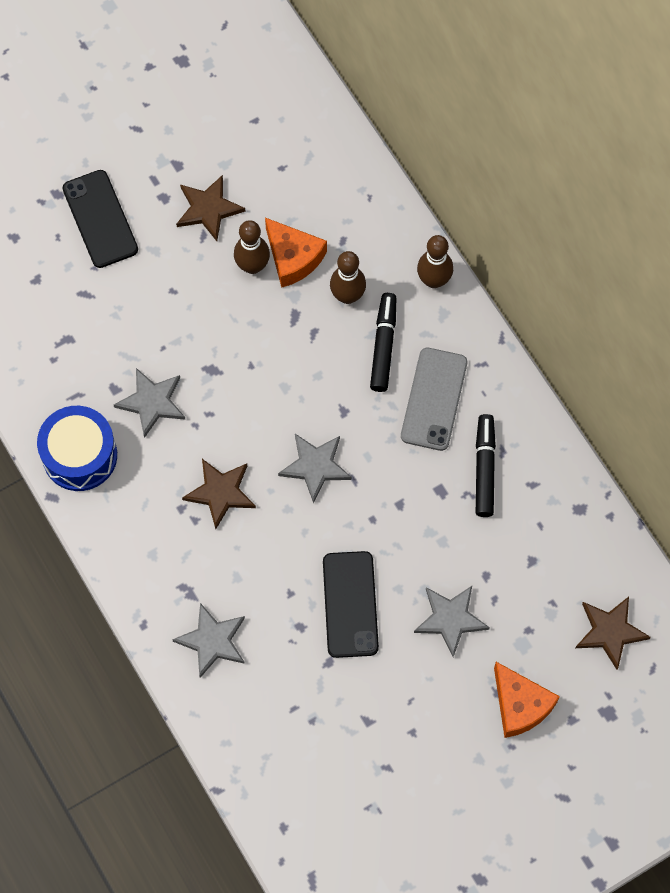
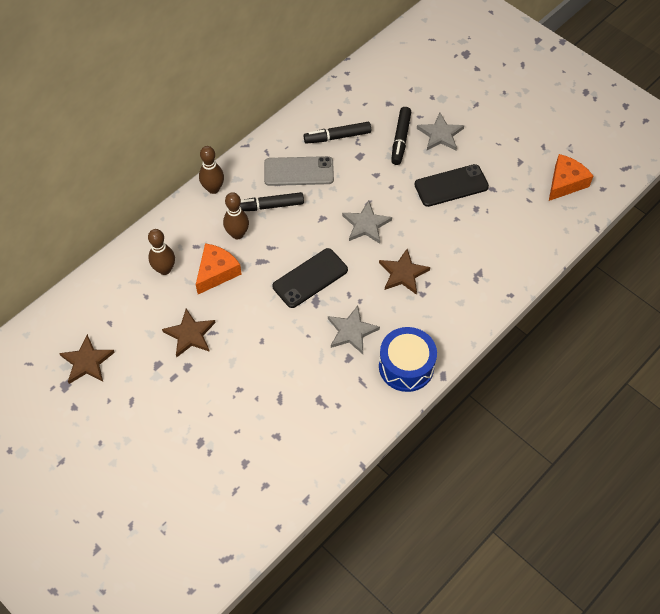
camera: 105 degrees left, 10 degrees down
black phone [62,170,138,268] -> black phone moved to [273,248,348,308]
grey star [172,603,245,678] -> none
brown bowling pin [234,220,270,274] -> brown bowling pin moved to [148,229,175,275]
orange cheese [494,662,560,738] -> orange cheese moved to [549,154,593,201]
brown star [576,597,651,670] -> brown star moved to [59,334,115,384]
none -> black marker [391,107,411,165]

